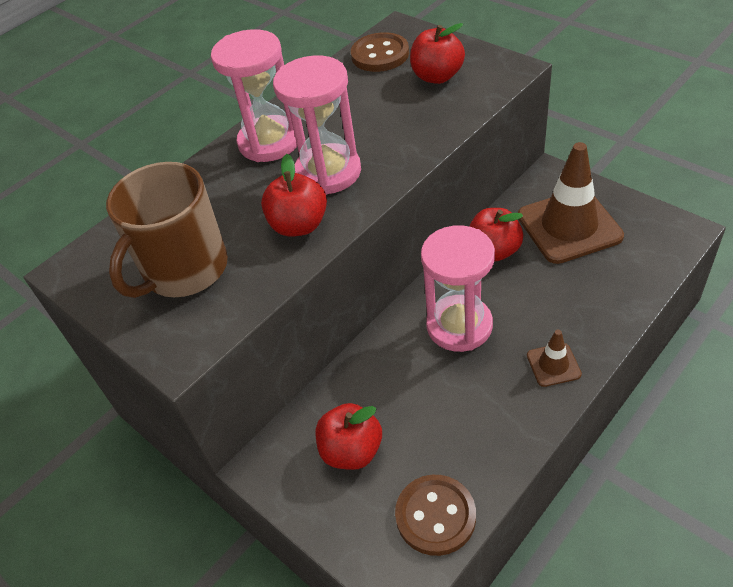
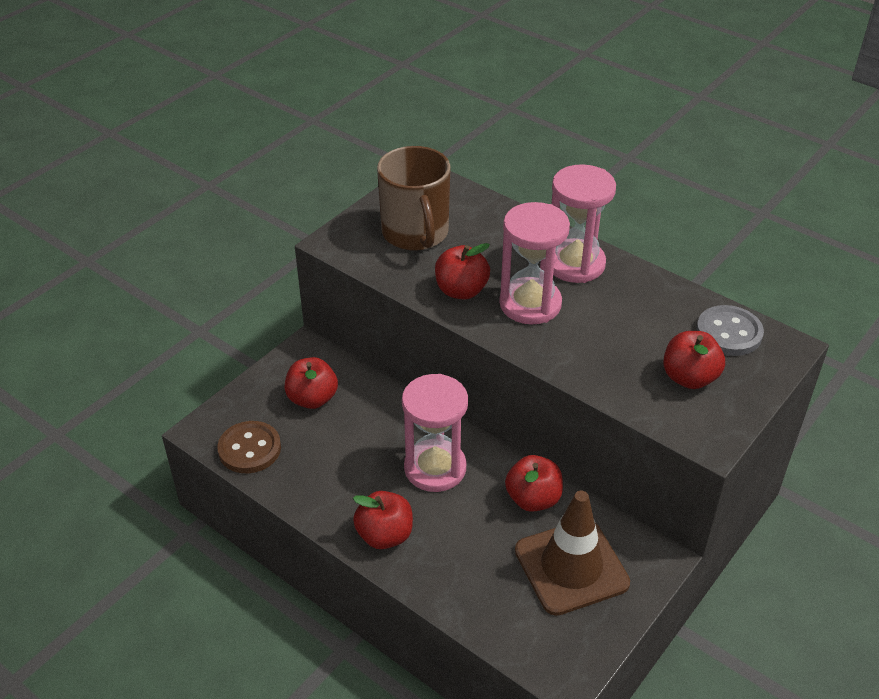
camera: 80 degrees right, 5 degrees down
brown mug [106,162,228,298] -> brown mug turned 135 degrees counterclockwise [377,146,451,251]
brown button [351,32,409,72] -> grey button [696,305,764,356]
brown traffic cone [527,330,582,387] -> red apple [353,491,413,549]

